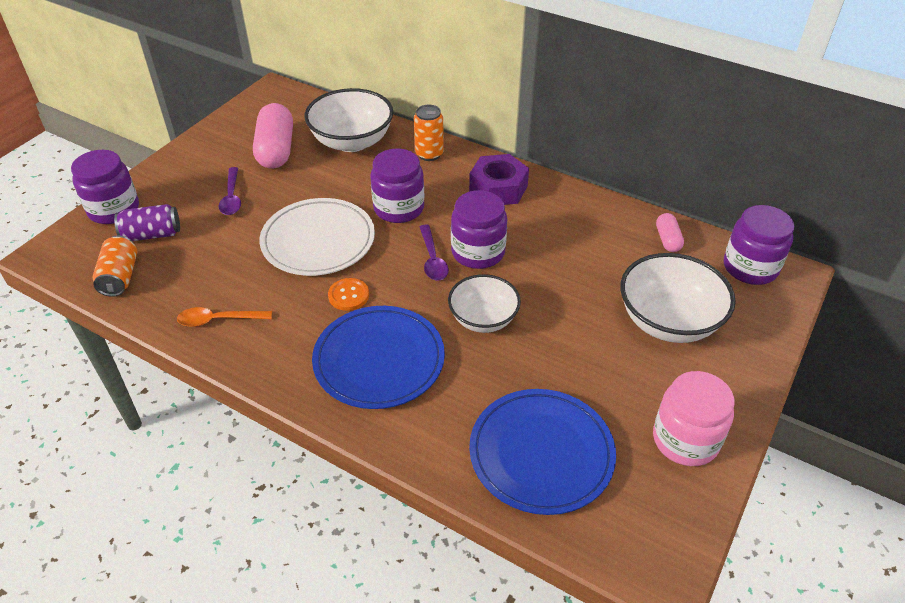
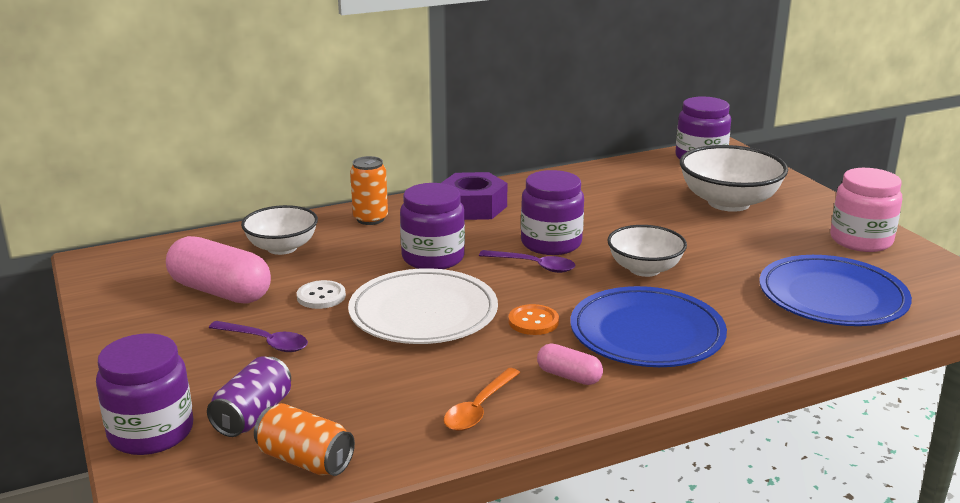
camera: 55 degrees left, 20 degrees down
white bowl [304,88,393,152] -> white bowl [241,205,318,255], size x0.65
pink capsule [656,213,684,252] -> pink capsule moved to [537,344,603,385]
none -> white button [297,280,346,309]

